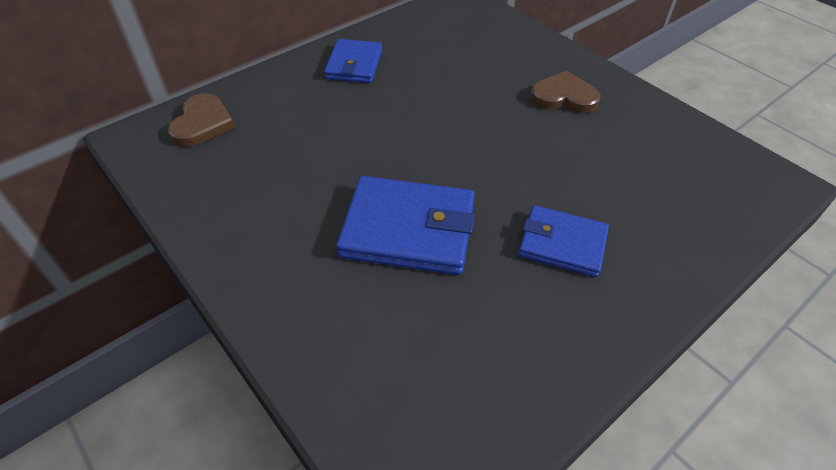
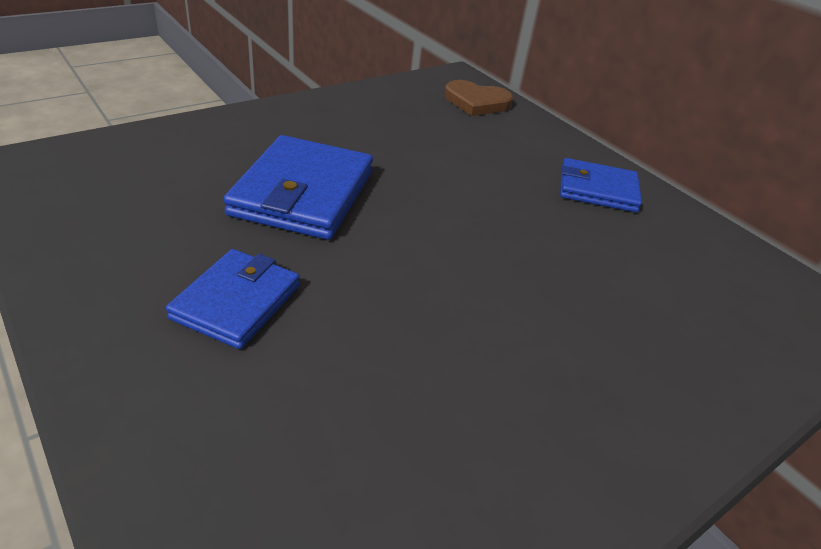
camera: 90 degrees right, 10 degrees down
brown heart [530,71,601,113] -> none

